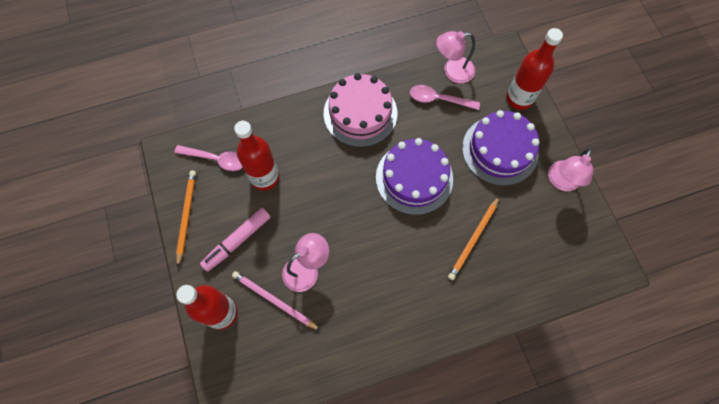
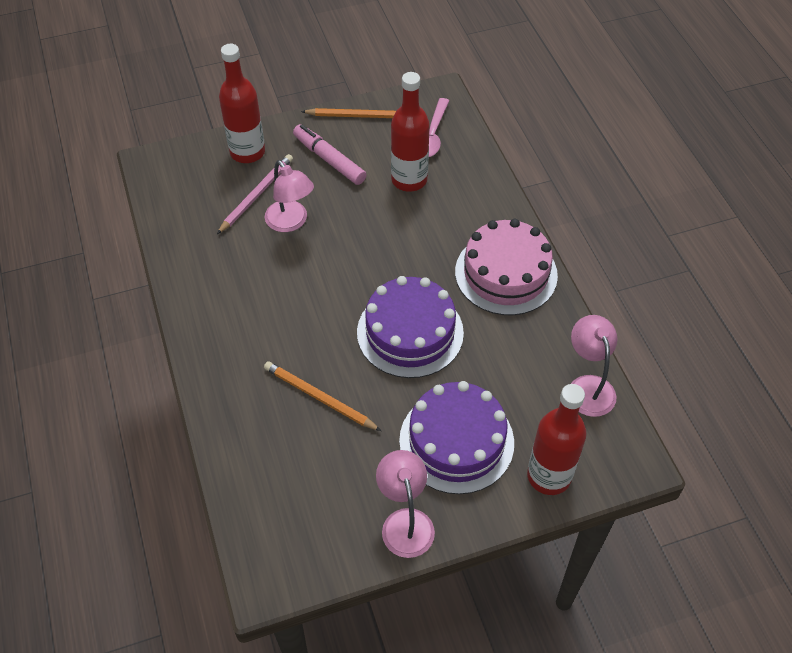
camera: 90 degrees right, 15 degrees down
pink spoon [410,85,480,110] -> none
pink lamp [548,148,593,191] -> pink lamp turned 45 degrees clockwise [376,450,435,558]

